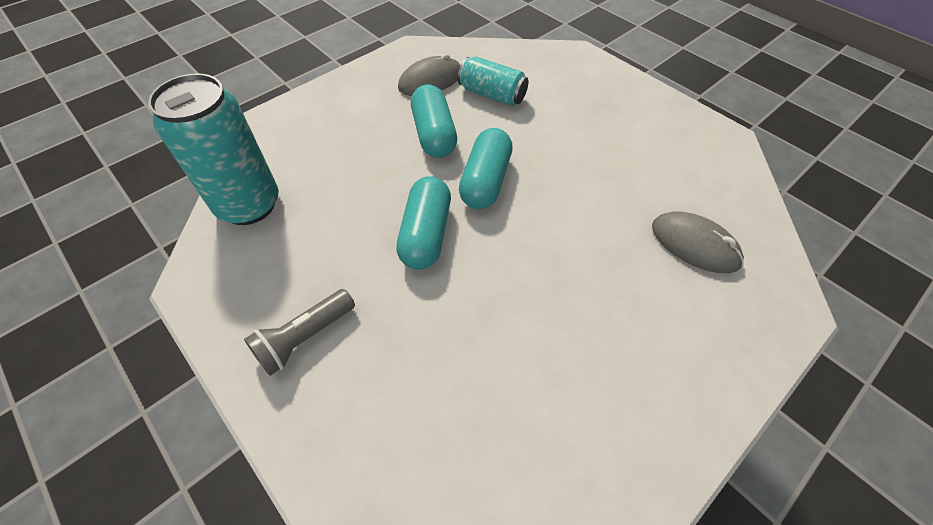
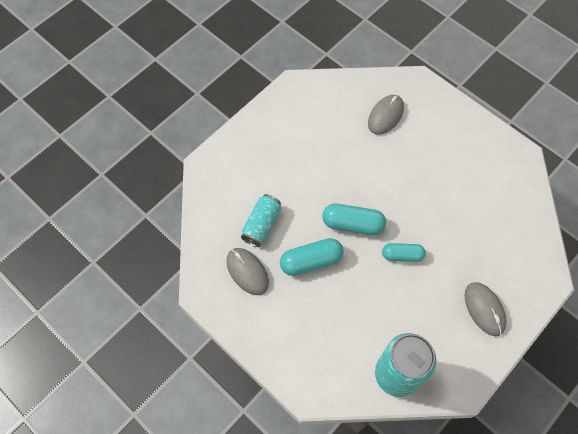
camera: 95 degrees left, 10 degrees up
grey flashlight [244,289,355,376] -> grey mouse [465,282,507,336]
turquoise capsule [396,176,451,270] -> turquoise capsule [382,243,426,262], size x0.67

